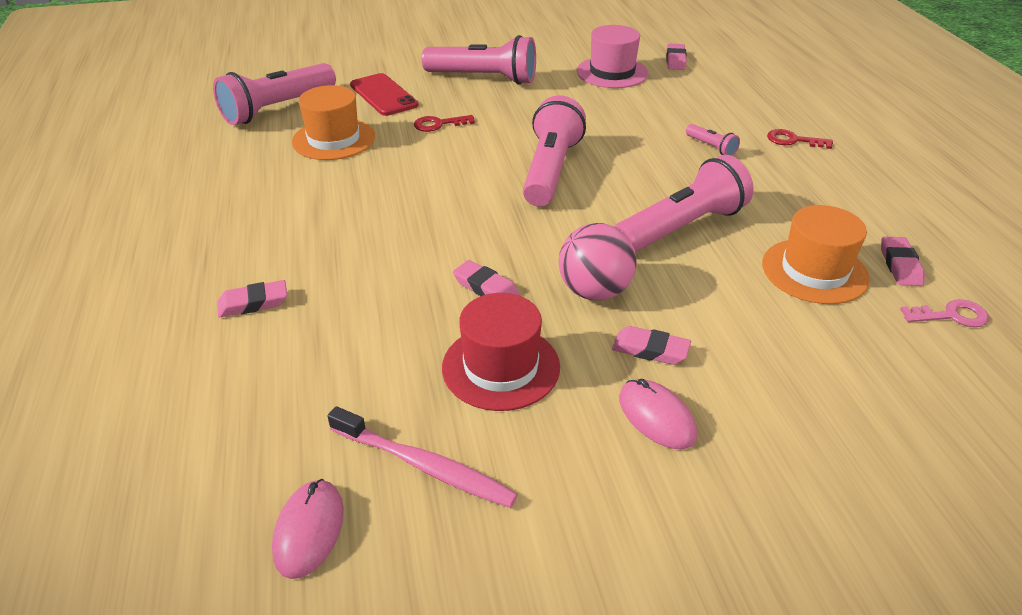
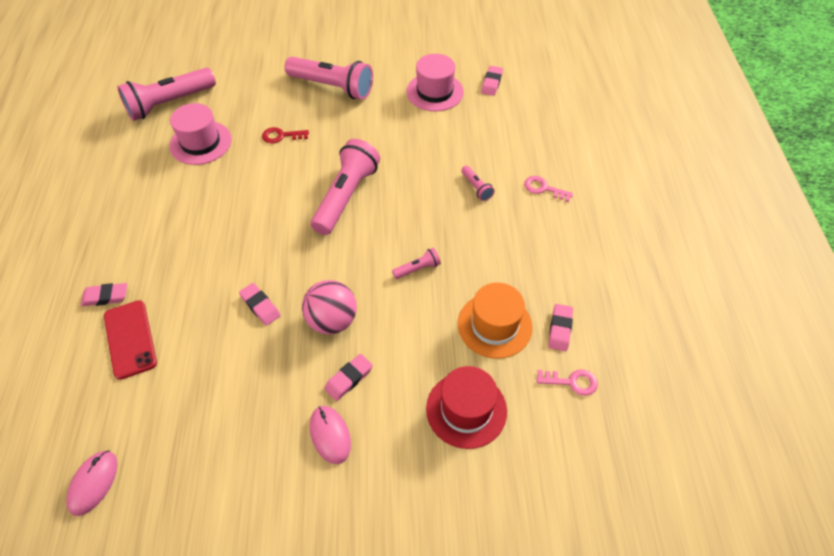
camera: 10 degrees right, 15 degrees up
orange hat [292,85,375,160] -> pink hat [169,103,232,165]
pink toothbrush [328,406,518,508] -> none
red phone [350,73,418,116] -> red phone moved to [104,300,157,380]
red hat [442,293,560,411] -> red hat moved to [426,366,507,449]
pink eraser [612,326,691,365] -> pink eraser turned 75 degrees counterclockwise [324,354,373,401]
pink flashlight [615,155,754,252] -> pink flashlight [392,248,441,279], size x0.44
red key [767,129,833,149] -> pink key [524,176,573,202]

